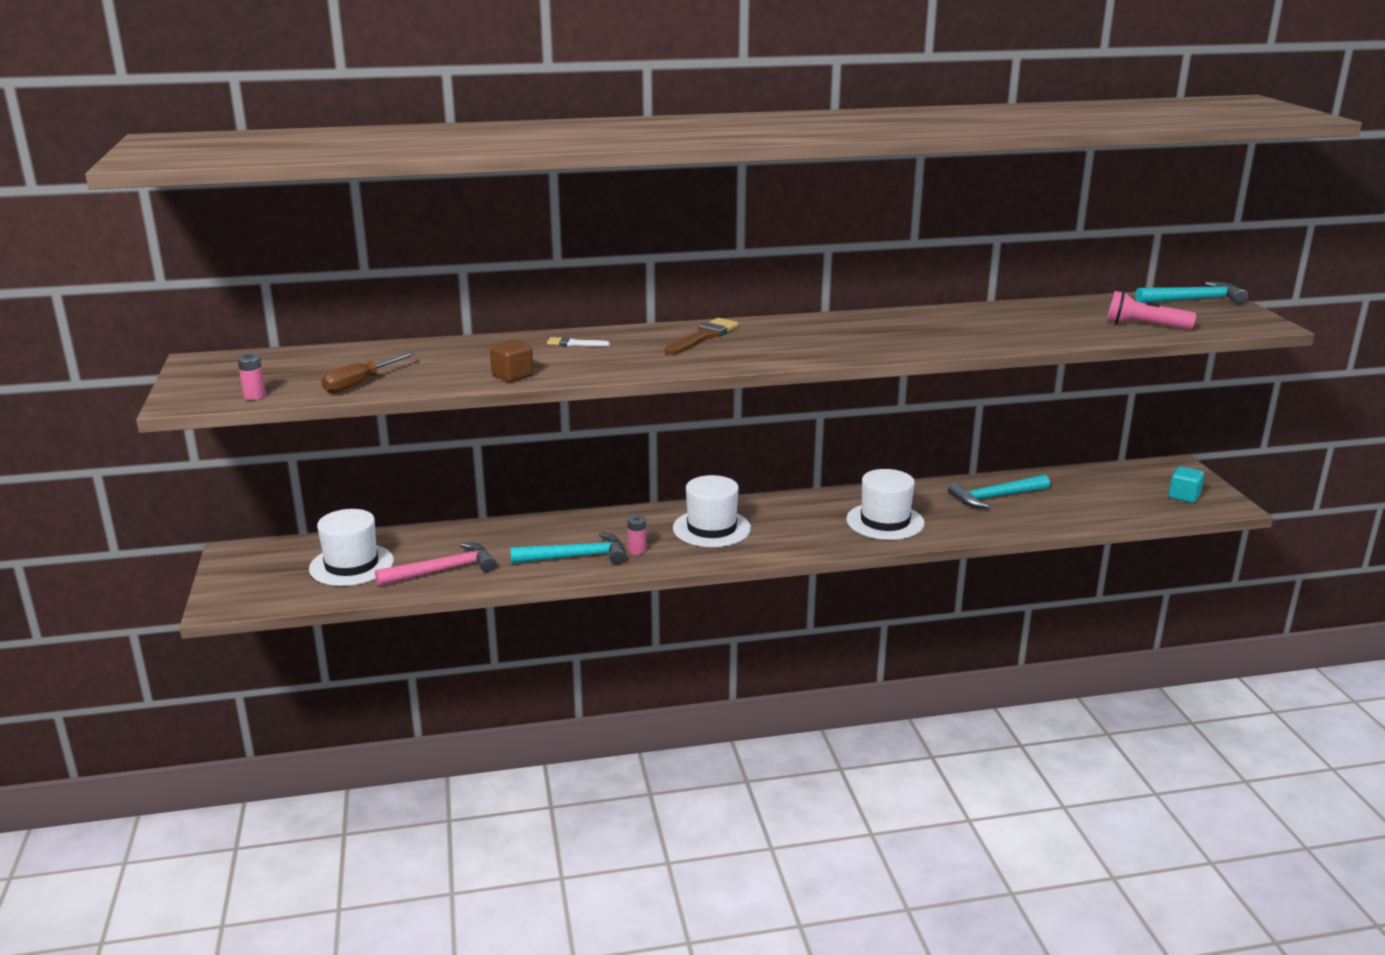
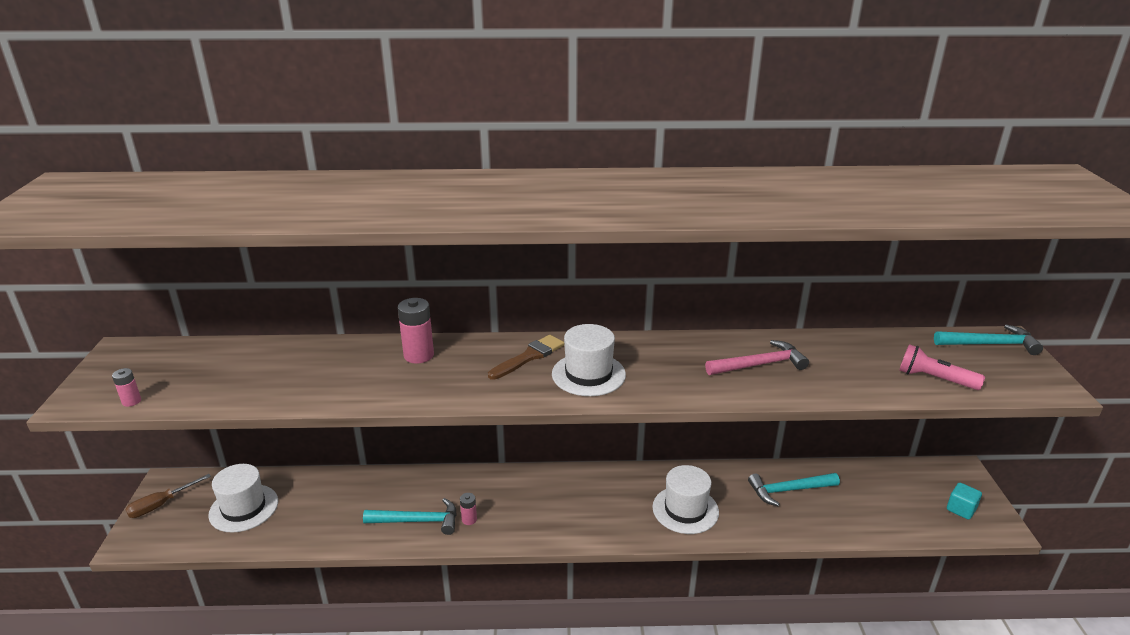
camera: 10 degrees right, 5 degrees up
brown screwdriver [321,352,416,393] -> brown screwdriver moved to [125,474,211,518]
pink hammer [375,542,496,586] -> pink hammer moved to [705,340,809,375]
brown cube [490,340,534,382] -> none
white brush [547,337,610,347] -> pink battery [398,298,434,364]
white hat [673,475,751,547] -> white hat moved to [552,324,626,396]

